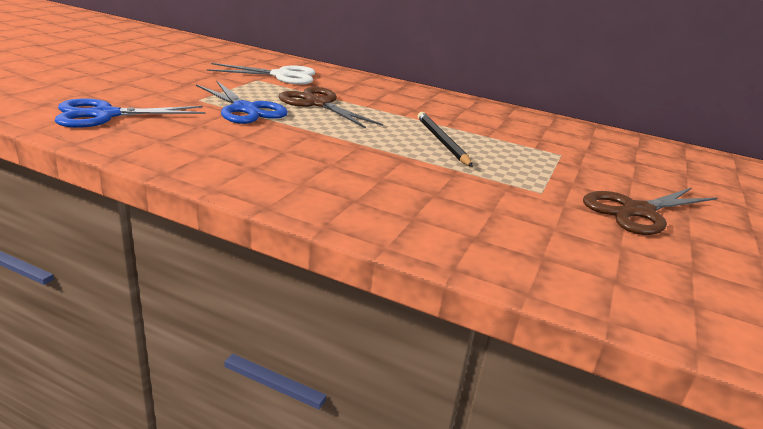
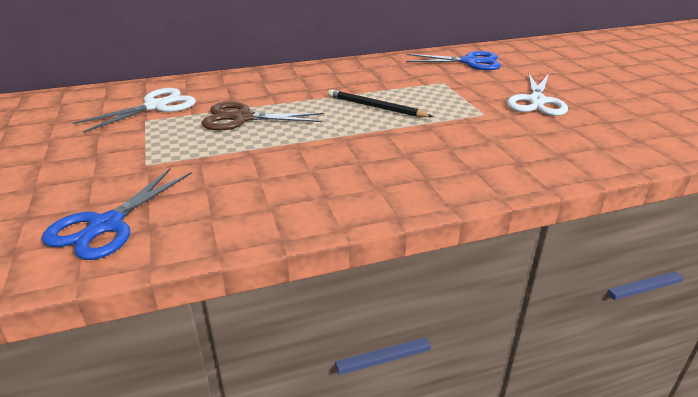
camera: 40 degrees left, 5 degrees up
blue scissors [196,81,288,124] -> blue scissors moved to [406,51,501,70]
brown scissors [583,188,718,235] -> white scissors [507,74,568,116]

